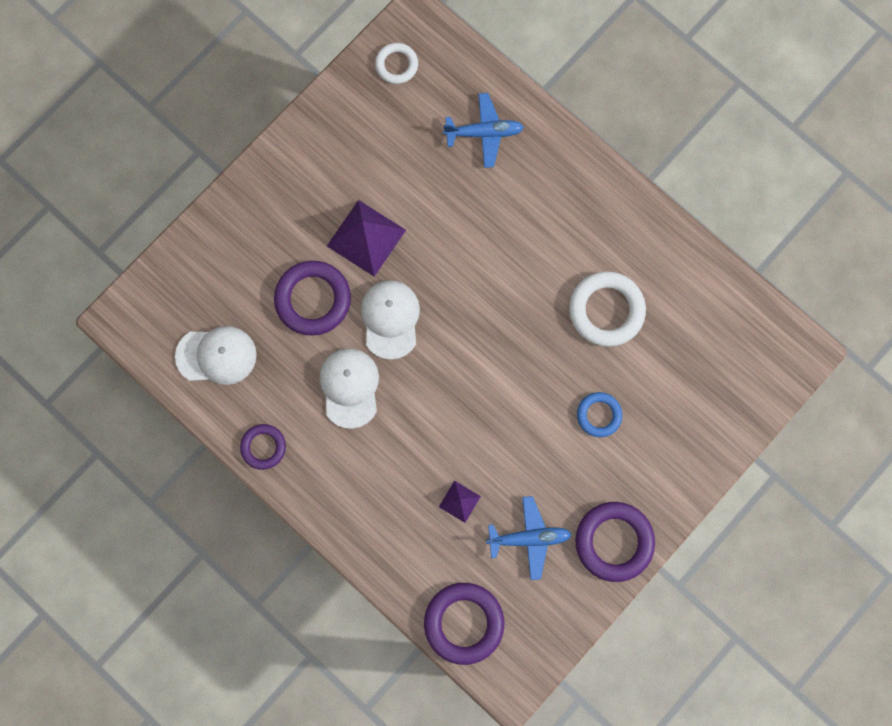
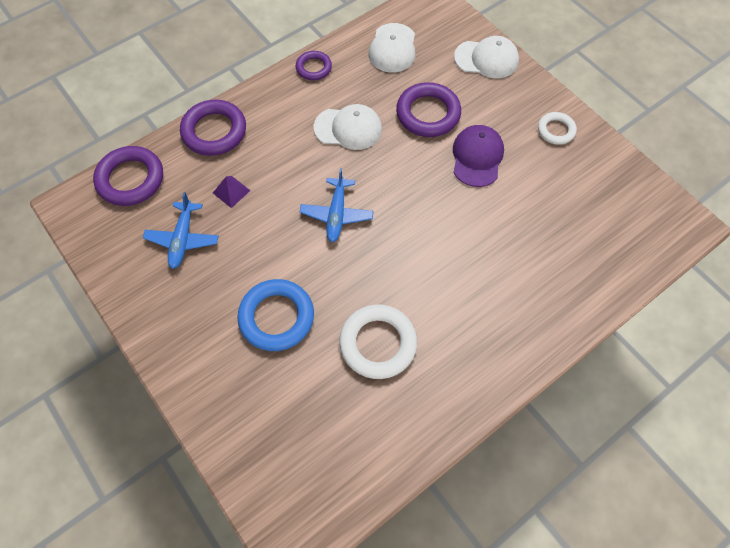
camera: 100 degrees right, 15 degrees down
purple pyramid [327,200,406,276] -> purple cap [453,125,504,187]
white cap [361,280,420,360] -> white cap moved to [454,36,519,78]
white ring [375,43,418,84] -> white ring moved to [538,112,577,145]
blue plane [443,93,524,168] -> blue plane moved to [300,168,373,242]
purple ring [575,502,655,582] -> purple ring moved to [180,99,246,156]
blue ring [577,392,622,437] -> blue ring [237,279,314,351], size x1.71

